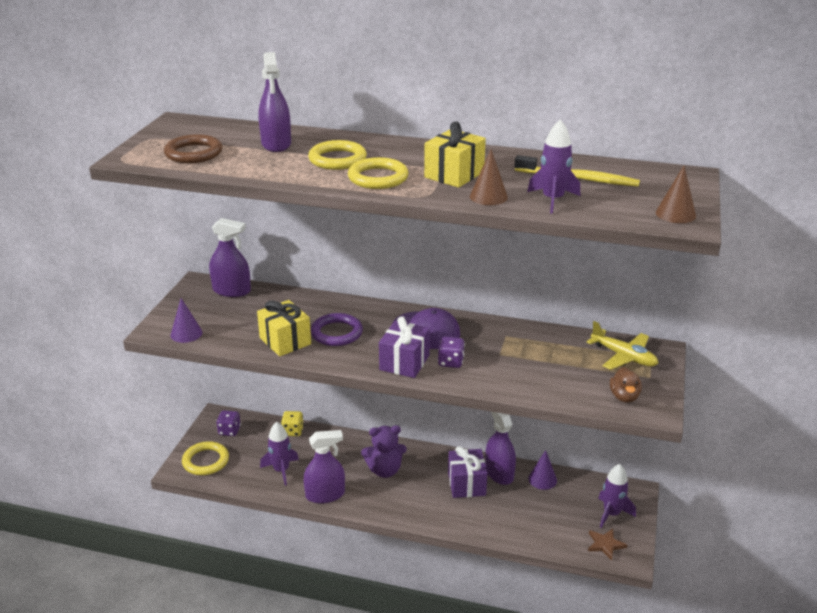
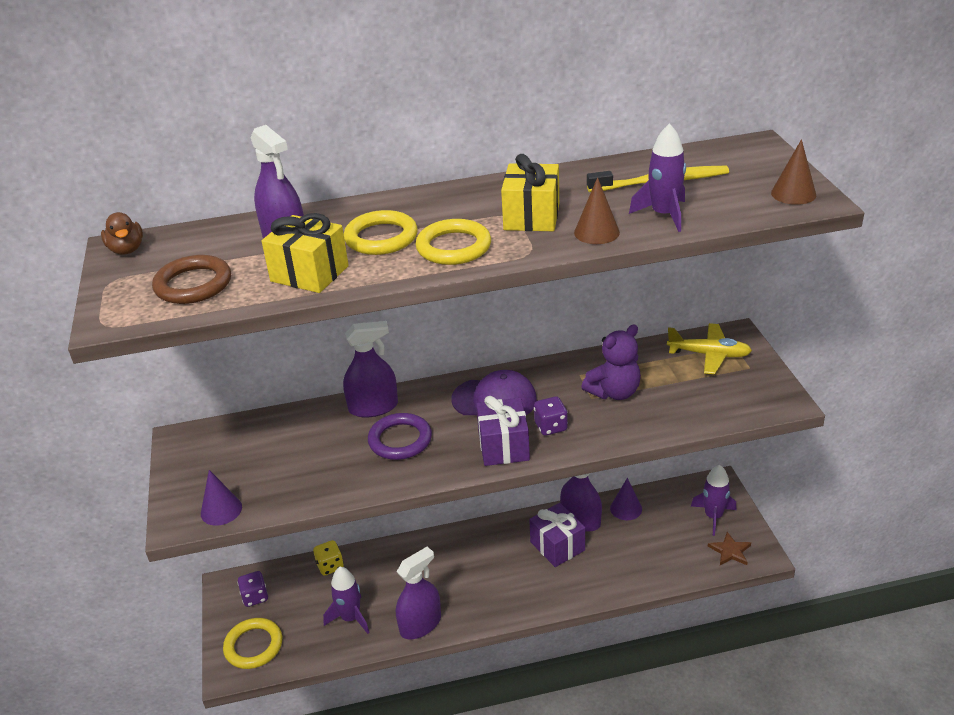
camera: 25 degrees left, 5 degrees up
purple spray bottle [209,218,251,297] -> purple spray bottle moved to [343,321,398,418]
yellow gift [257,300,311,356] -> yellow gift moved to [261,213,349,293]
purple teddy bear [361,425,407,478] -> purple teddy bear moved to [582,324,641,400]
brown duck [610,367,642,403] -> brown duck moved to [101,212,143,255]

